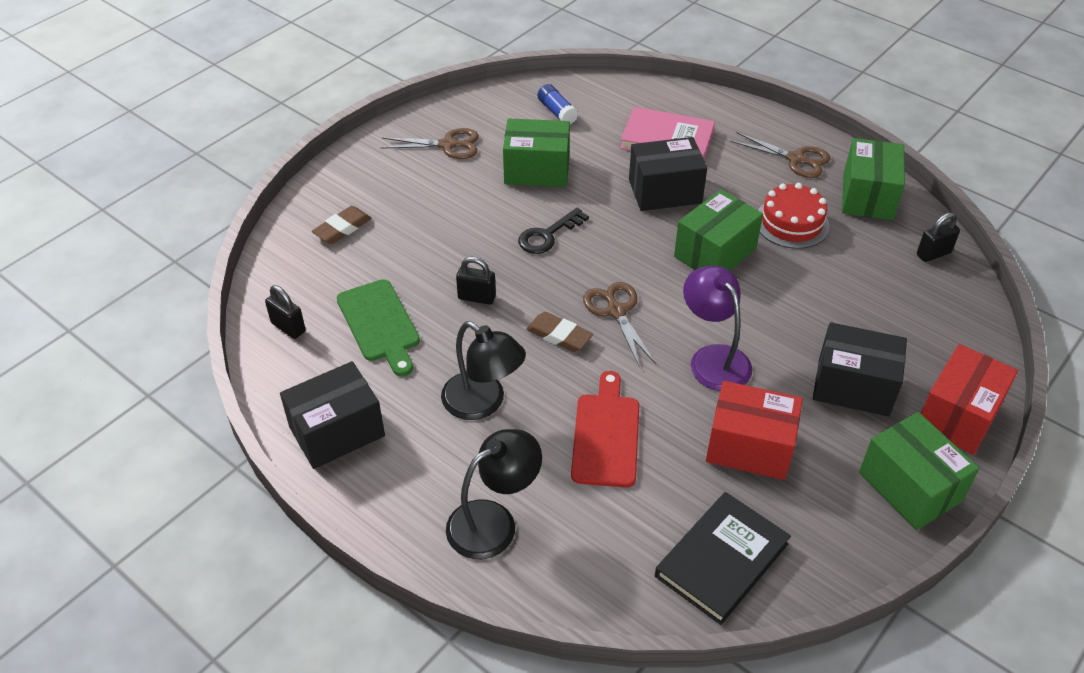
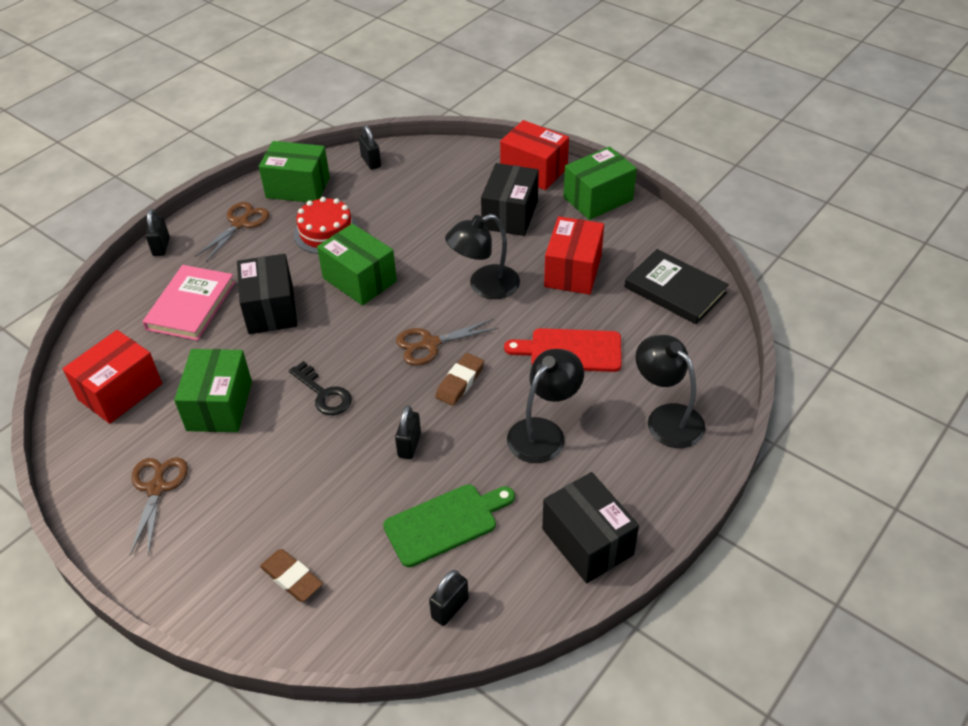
camera: 90 degrees left, 0 degrees up
blue glue stick [538,84,578,124] -> red box [63,330,162,424]
purple lamp [683,266,752,391] -> black lamp [445,214,520,299]
none -> black padlock [146,209,170,256]

